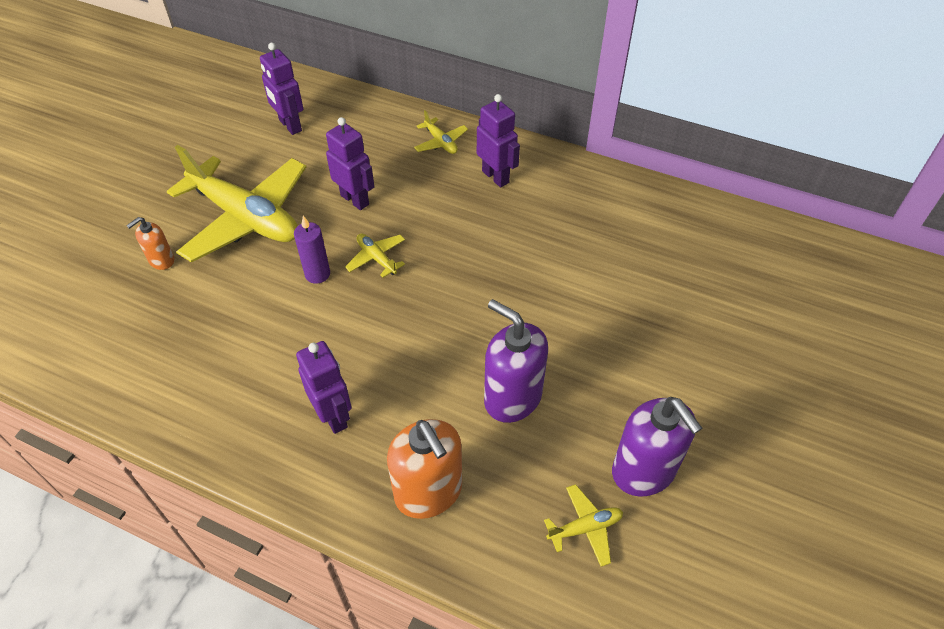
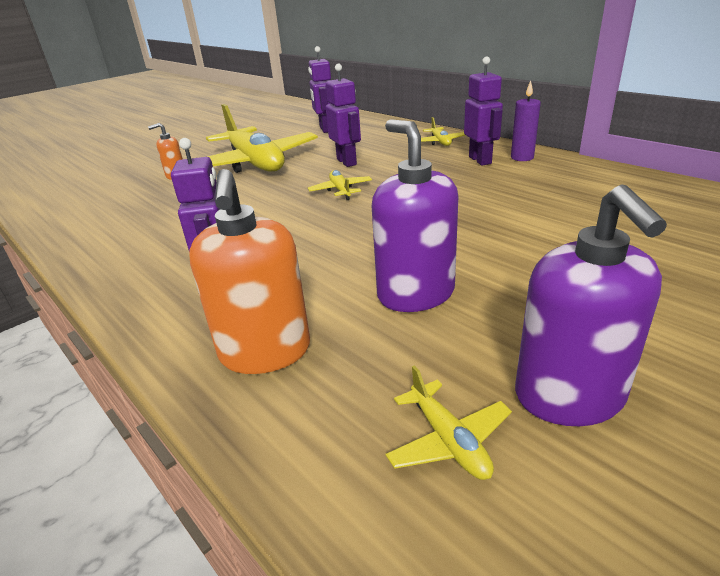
camera: 25 degrees right, 20 degrees down
purple candle [294,216,330,284] -> purple candle moved to [511,81,541,161]
yellow plane [544,484,623,567] -> yellow plane turned 60 degrees clockwise [386,365,512,480]

